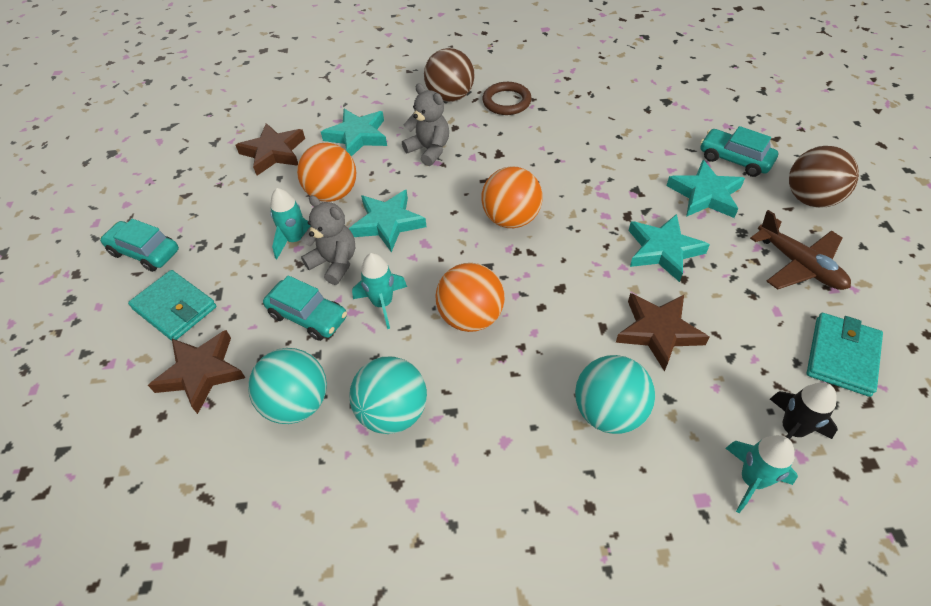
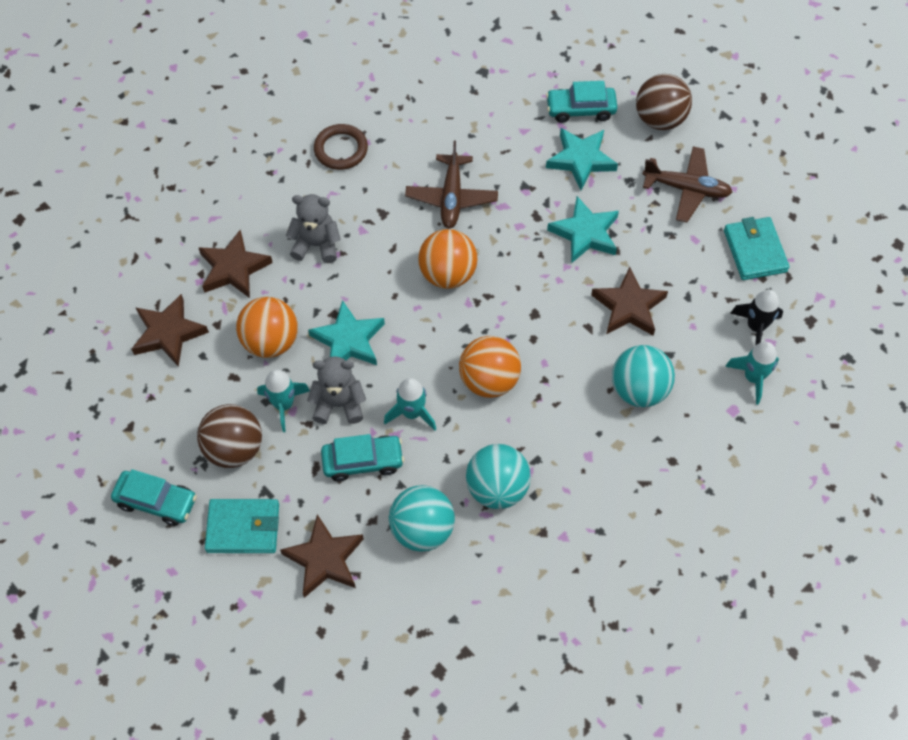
camera: 40 degrees left, 10 degrees up
turquoise car [100,219,179,272] -> turquoise car turned 150 degrees counterclockwise [111,469,197,526]
turquoise star [321,109,387,157] -> brown star [198,230,273,298]
brown ball [424,48,474,102] -> brown ball moved to [197,404,262,468]
none -> brown plane [405,141,498,228]

